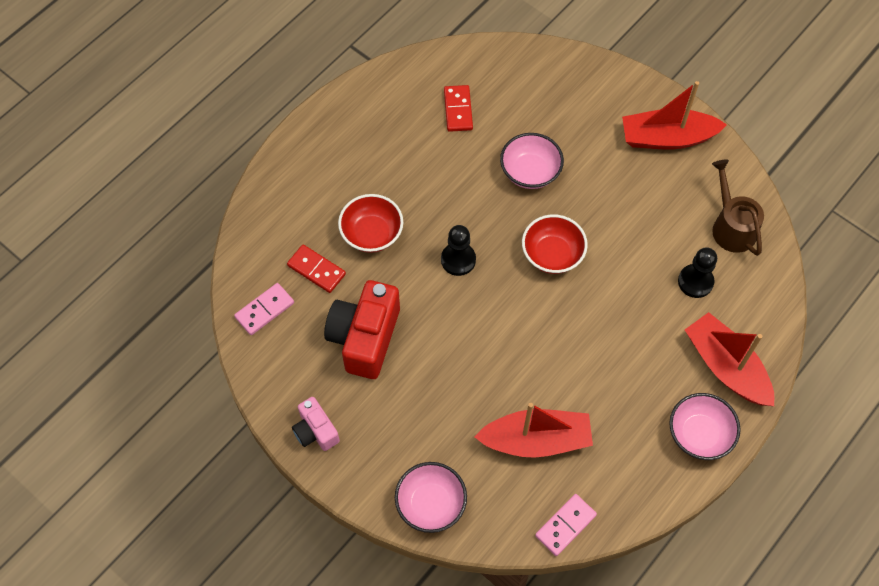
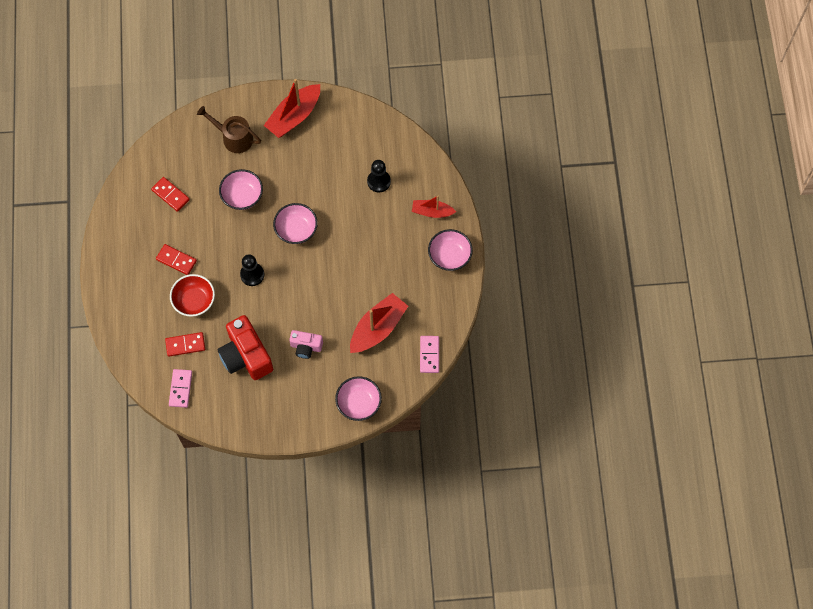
camera: 45 degrees left, 5 degrees up
pink camera [292,397,340,451] -> pink camera moved to [289,330,323,359]
red bowl [522,214,588,274] -> pink bowl [273,203,318,244]
red boat [685,312,774,406] -> red boat [412,196,456,218], size x0.61
brown watering can [712,160,764,256] -> brown watering can moved to [197,106,261,153]
none -> red domino [156,244,197,275]

